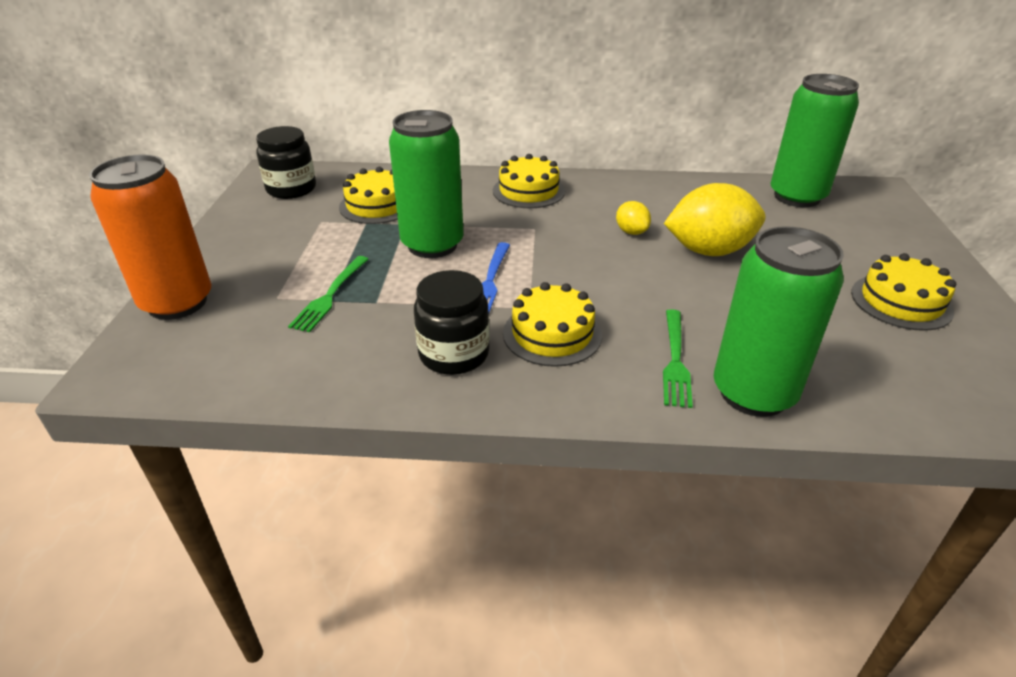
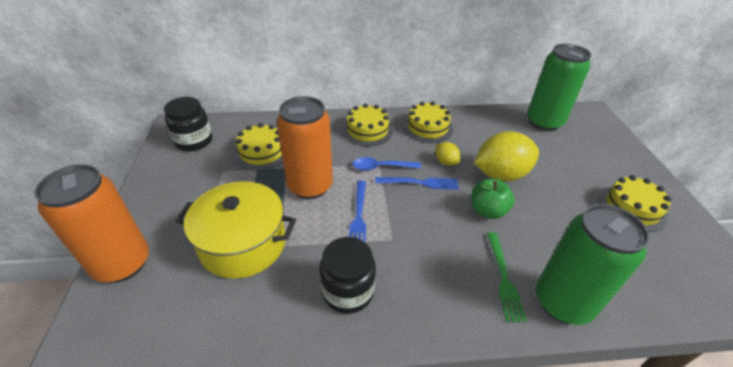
camera: 10 degrees left, 5 degrees up
green fork [288,256,368,332] -> yellow pot [175,181,296,279]
green can [389,110,464,258] -> orange can [277,96,333,199]
yellow cake [503,282,602,367] -> yellow cake moved to [403,101,453,143]
none -> blue spoon [352,157,421,171]
none -> blue fork [375,177,459,190]
none -> green apple [471,179,515,219]

